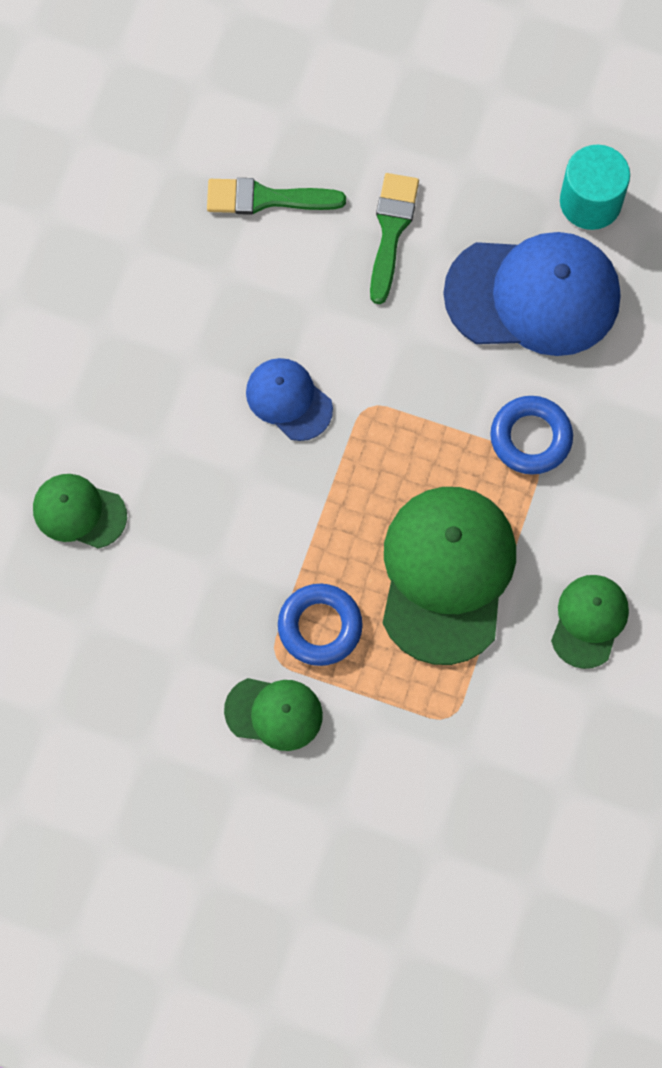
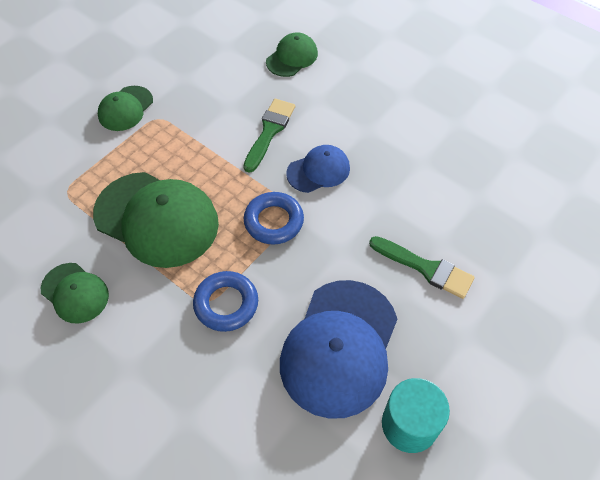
camera: 110 degrees right, 15 degrees down
green brush [207,178,346,215] -> green brush moved to [243,99,295,173]
blue ring [278,584,363,666] -> blue ring moved to [244,192,304,245]

